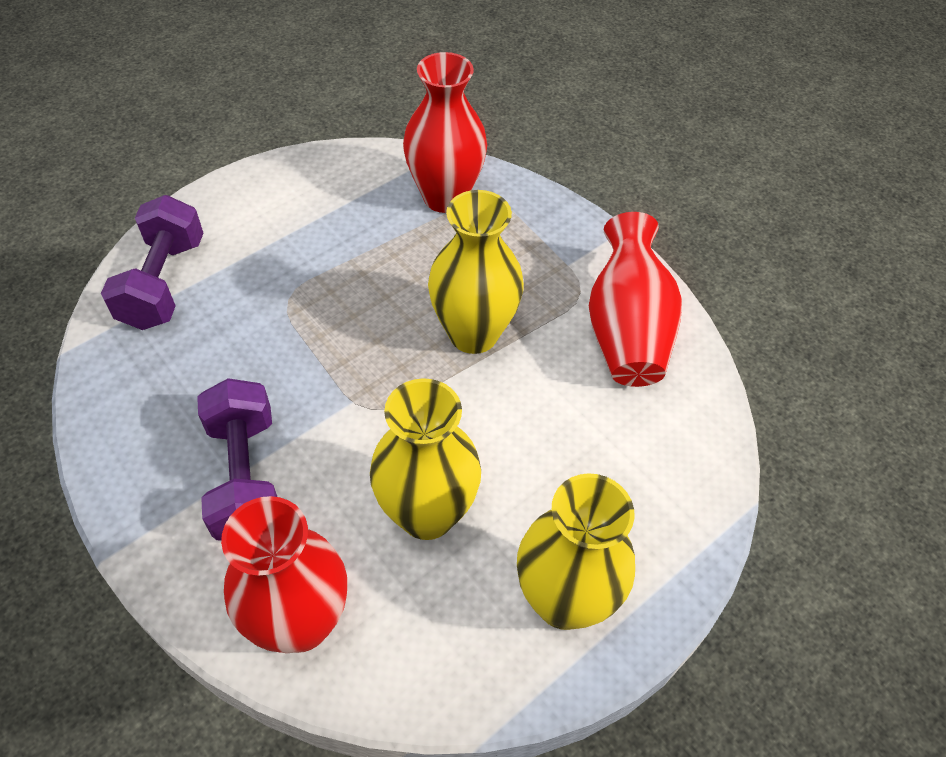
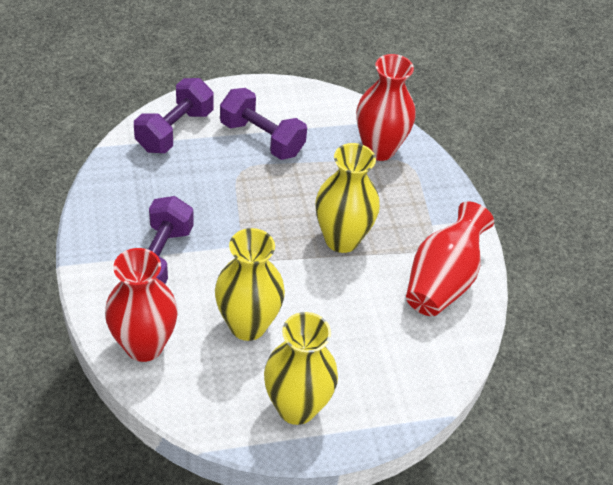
camera: 25 degrees right, 5 degrees down
none -> purple dumbbell [220,88,307,160]

